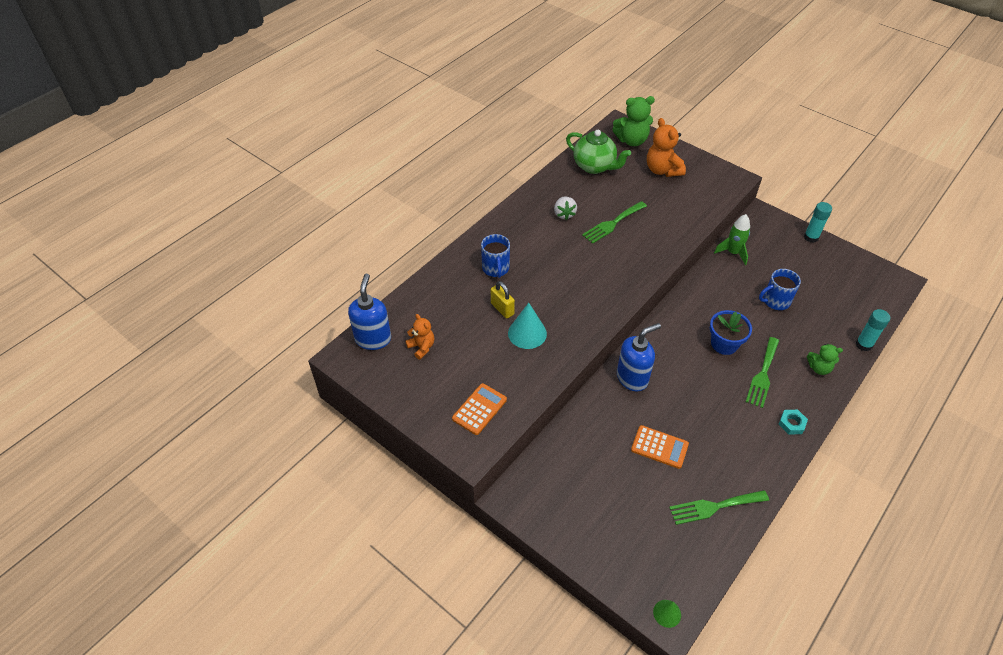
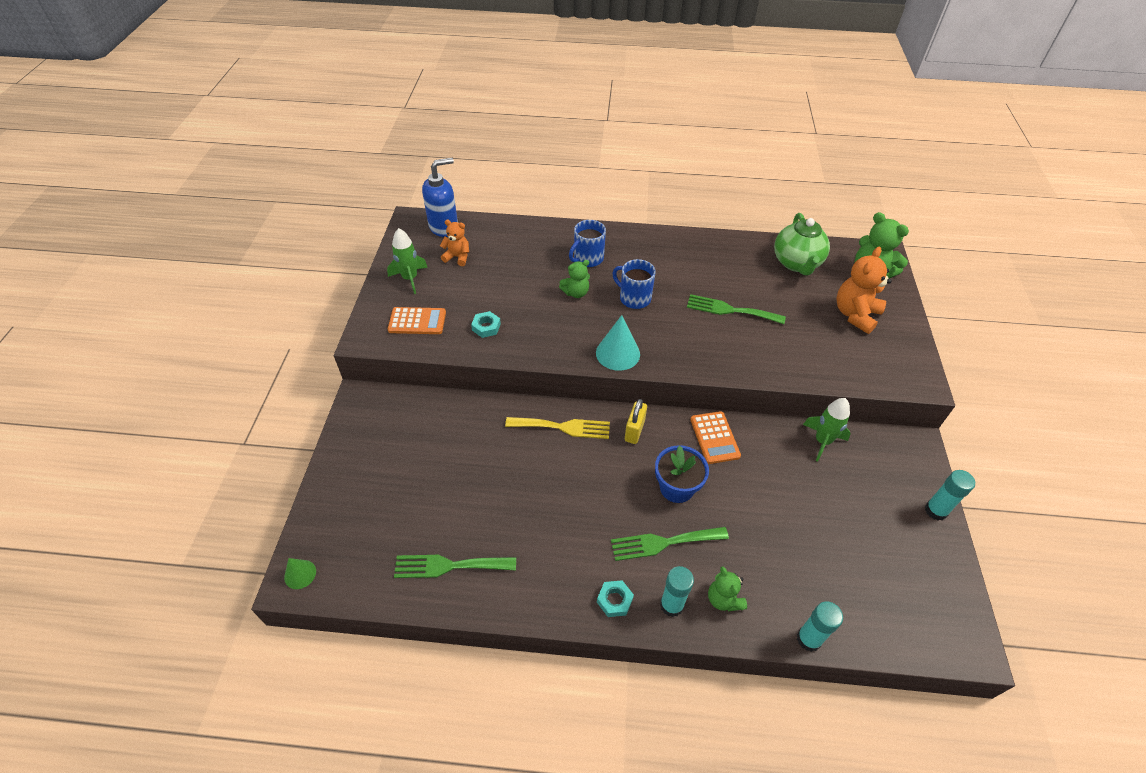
camera: 55 degrees right, 0 degrees up
orange teddy bear [405,314,434,360] -> orange teddy bear turned 90 degrees counterclockwise [440,220,469,266]
yellow padlock [491,281,515,319] -> yellow padlock moved to [625,399,647,444]
turquoise cone [508,303,547,349] -> turquoise cone moved to [596,315,640,371]
white strawberry [554,197,577,220] -> none
blue soap dispenser [617,323,661,391] -> yellow fork [505,417,610,439]
orange calculator [631,425,689,469] -> orange calculator moved to [690,411,741,464]
green fork [669,490,769,525] -> green fork turned 45 degrees counterclockwise [394,555,516,578]
blue mug [759,269,801,310] -> blue mug moved to [613,259,655,309]
none -> green rocket [387,228,428,294]
none -> turquoise nut [471,311,501,338]
none -> green teddy bear [559,260,590,298]
none -> turquoise glue stick [660,566,694,617]

